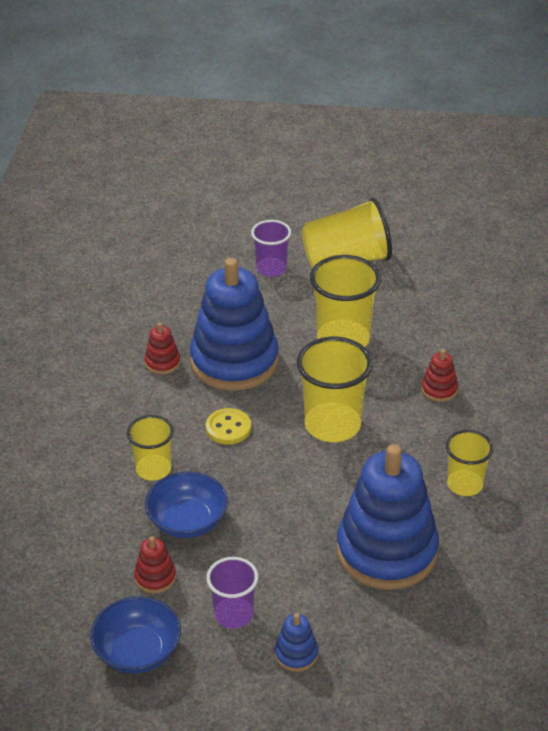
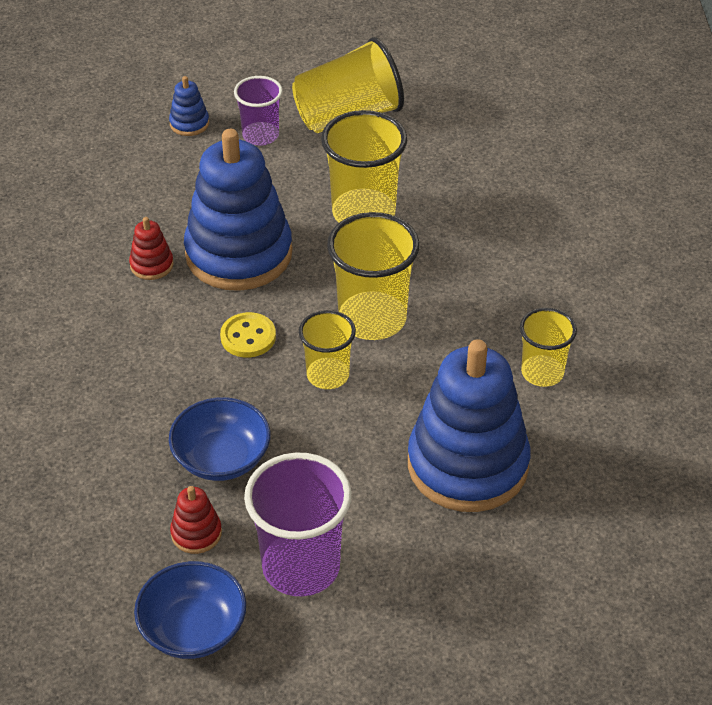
camera: 10 degrees left, 5 degrees up
yellow cup [127,415,174,481] -> yellow cup moved to [299,310,356,389]
purple cup [206,557,258,629] -> purple cup [244,452,352,596], size x1.64
blue stacking toy [275,613,318,672] -> blue stacking toy moved to [169,76,209,136]
red stacking toy [421,349,458,402] -> none

